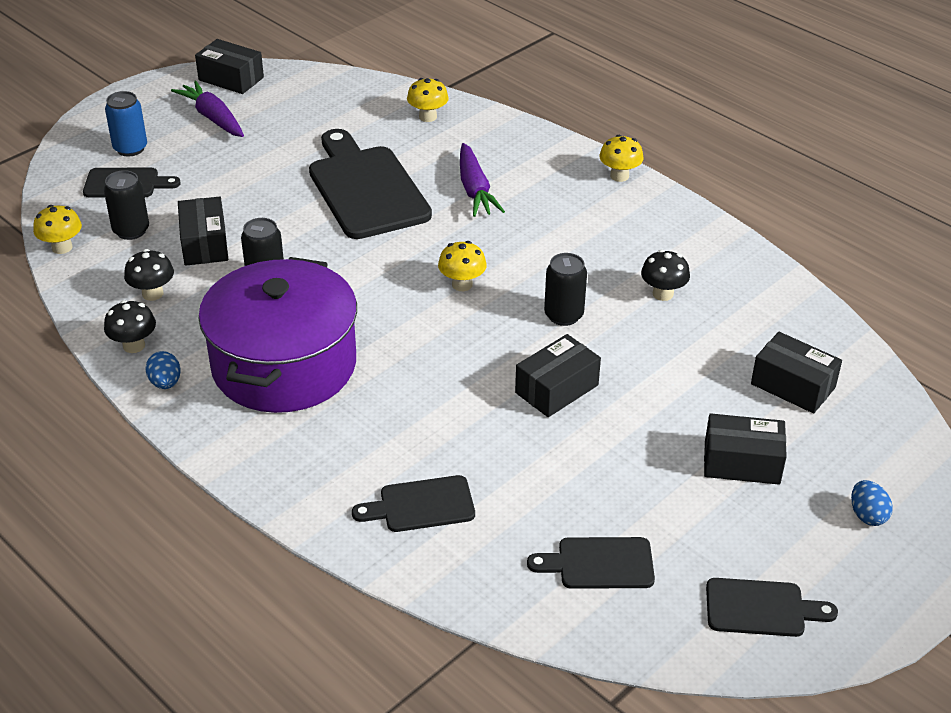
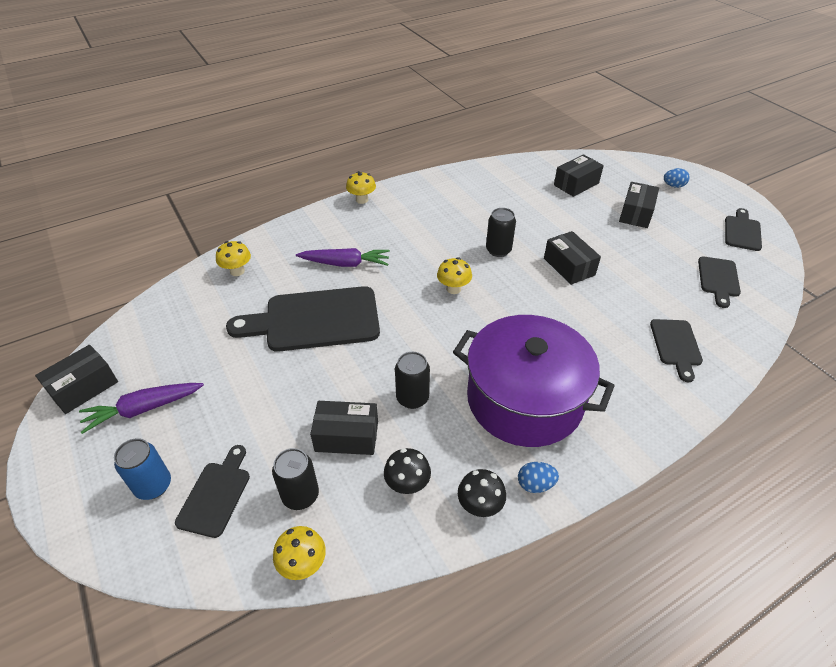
camera: 75 degrees left, 5 degrees up
black mushroom [641,250,690,301] -> none

